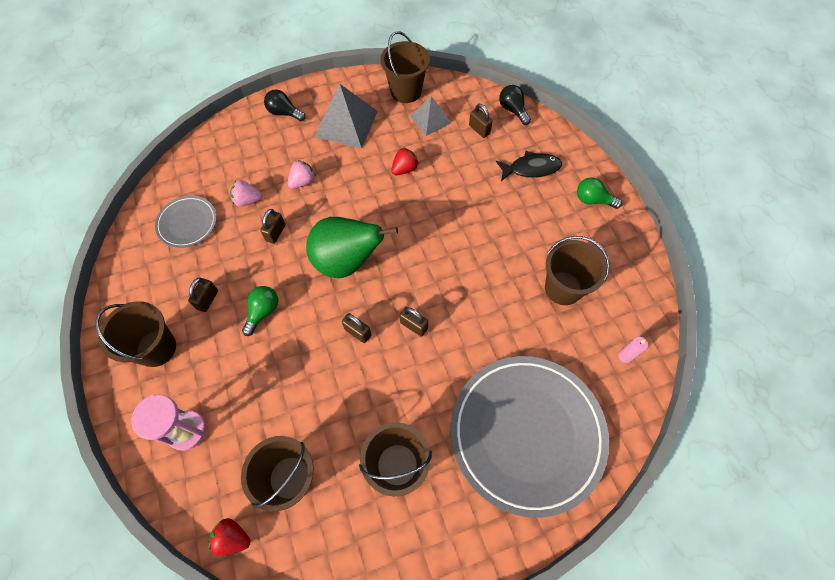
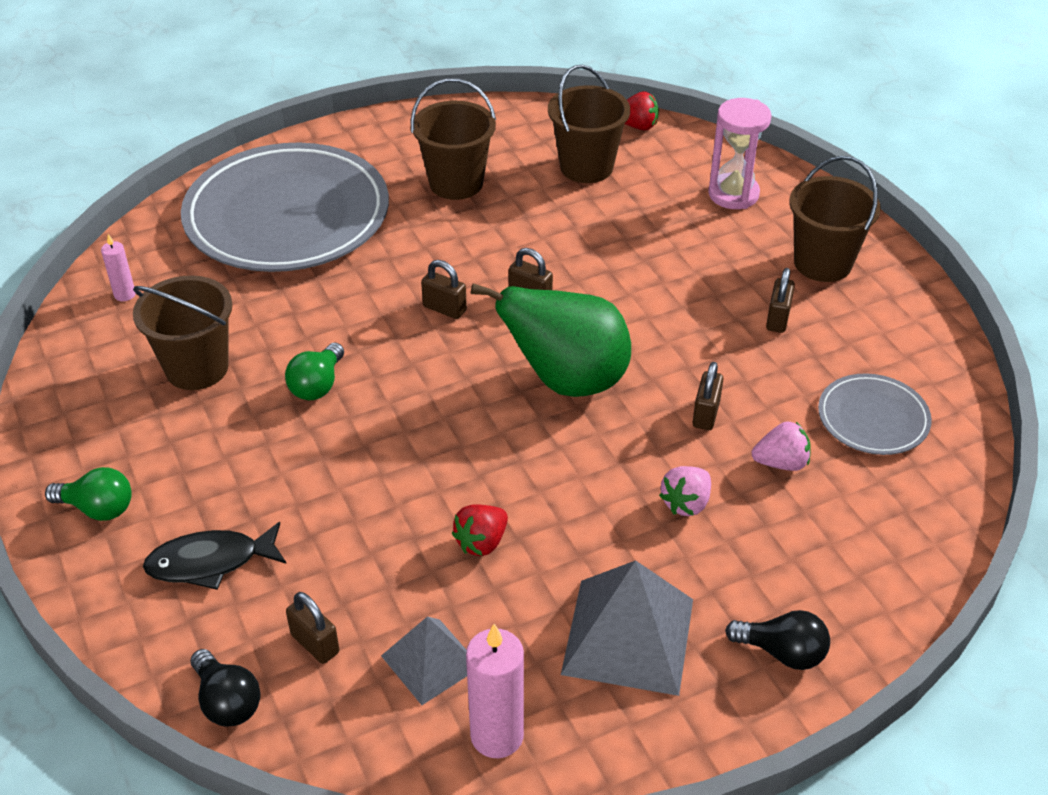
camera: 175 degrees right, 20 degrees down
green light bulb [242,286,278,336] -> green light bulb moved to [285,343,344,400]
brown bucket [380,31,430,103] -> pink candle [466,624,524,758]

